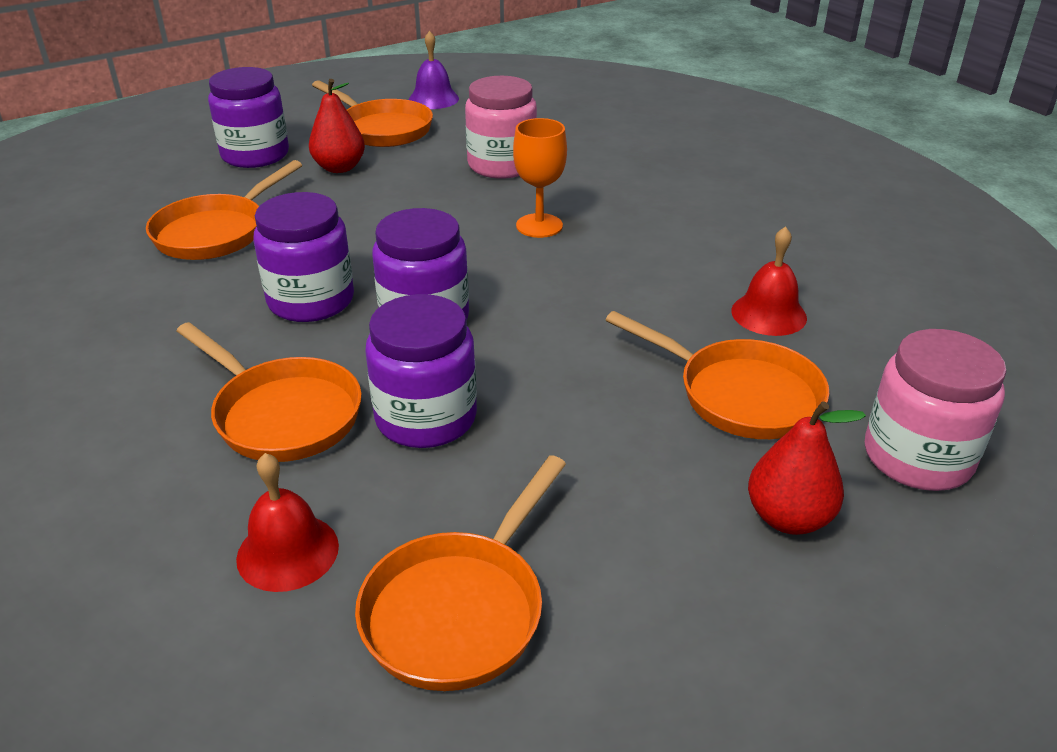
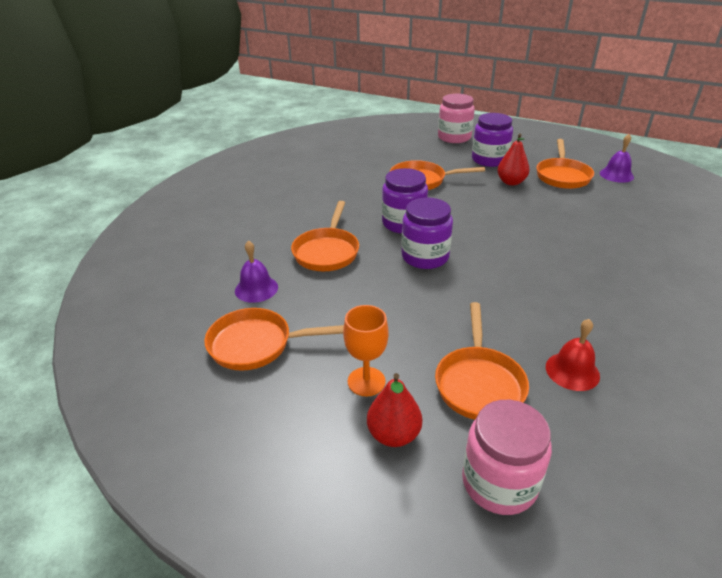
camera: 60 degrees right, 0 degrees up
red bell [236,453,339,592] -> purple bell [235,240,278,303]
purple jar [365,294,477,448] -> none
pink jar [465,76,537,179] -> pink jar moved to [438,94,475,143]
orange goblet [513,118,567,238] -> orange goblet moved to [343,305,389,396]

